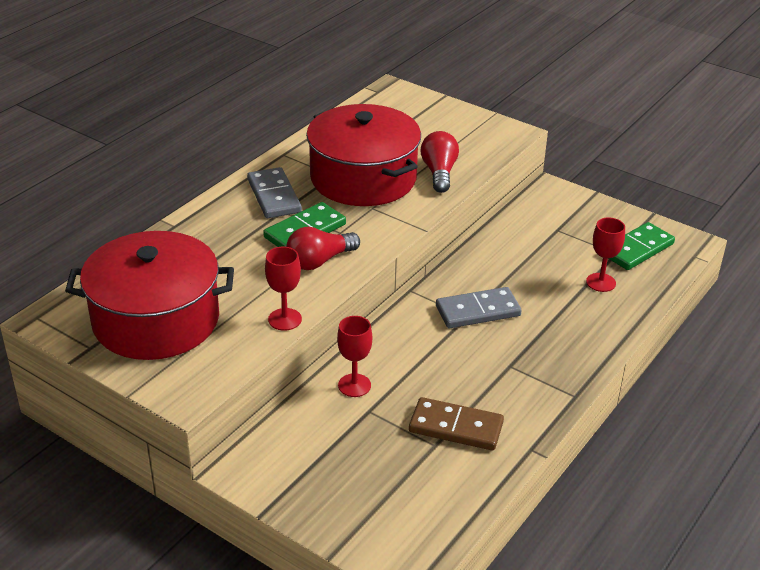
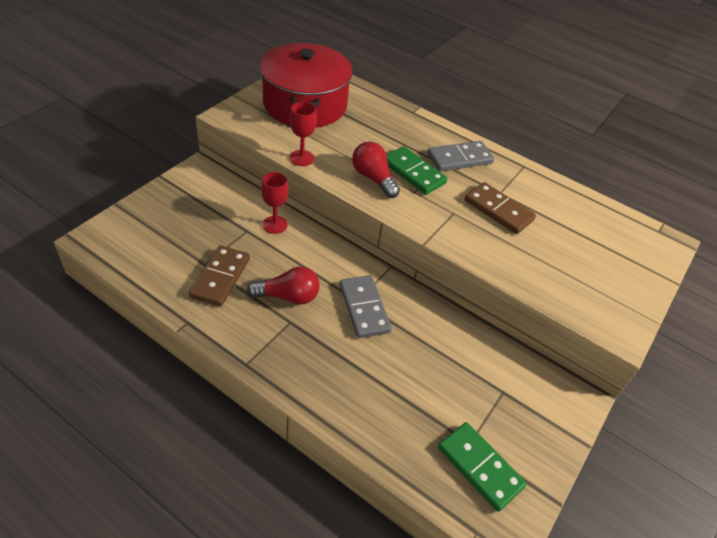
camera: 85 degrees right, 10 degrees up
red pot [306,104,421,206] -> brown domino [465,182,536,234]
red light bulb [421,131,459,193] -> red light bulb moved to [247,266,320,305]
red goblet [586,218,625,292] -> none

